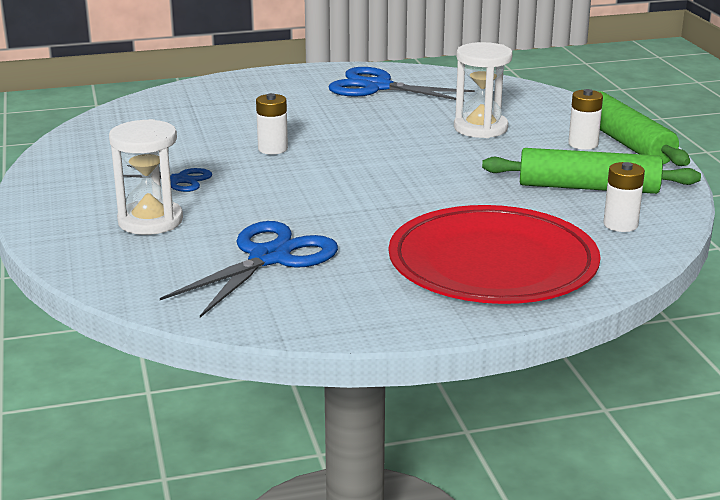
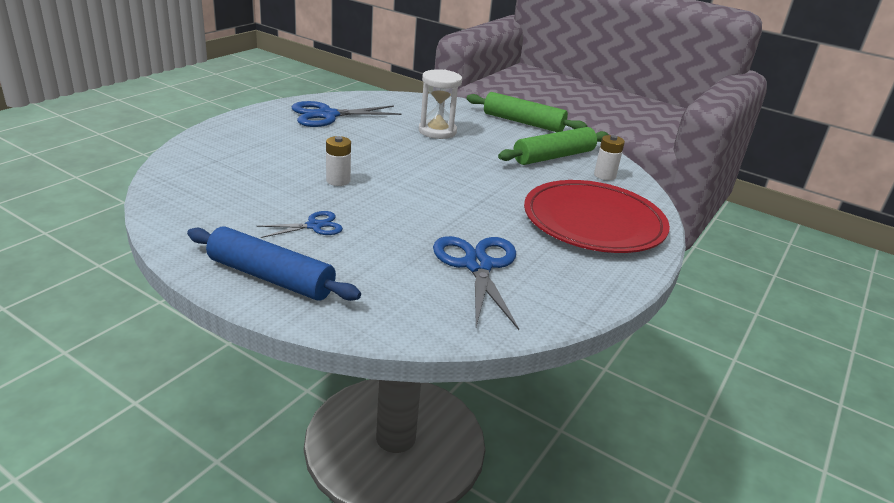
camera: 45 degrees left, 5 degrees up
white hourglass [109,119,183,235] -> none
white battery [568,89,603,150] -> none
none -> blue rolling pin [187,226,361,301]

